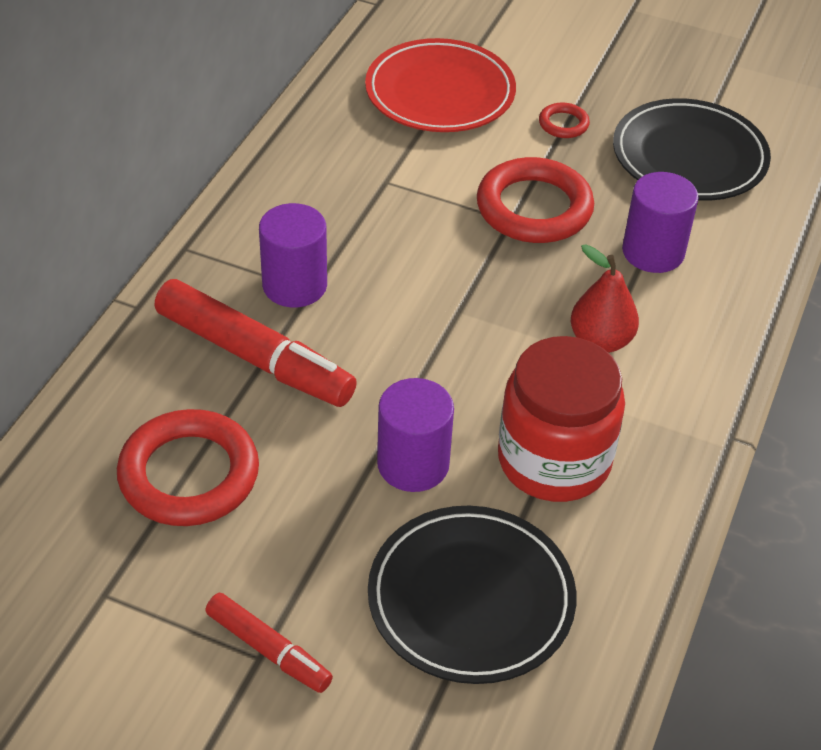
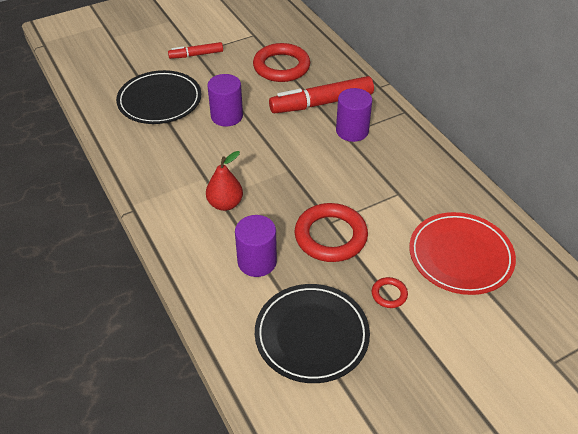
camera: 130 degrees right, 0 degrees up
red jar [498,336,625,502] -> none

